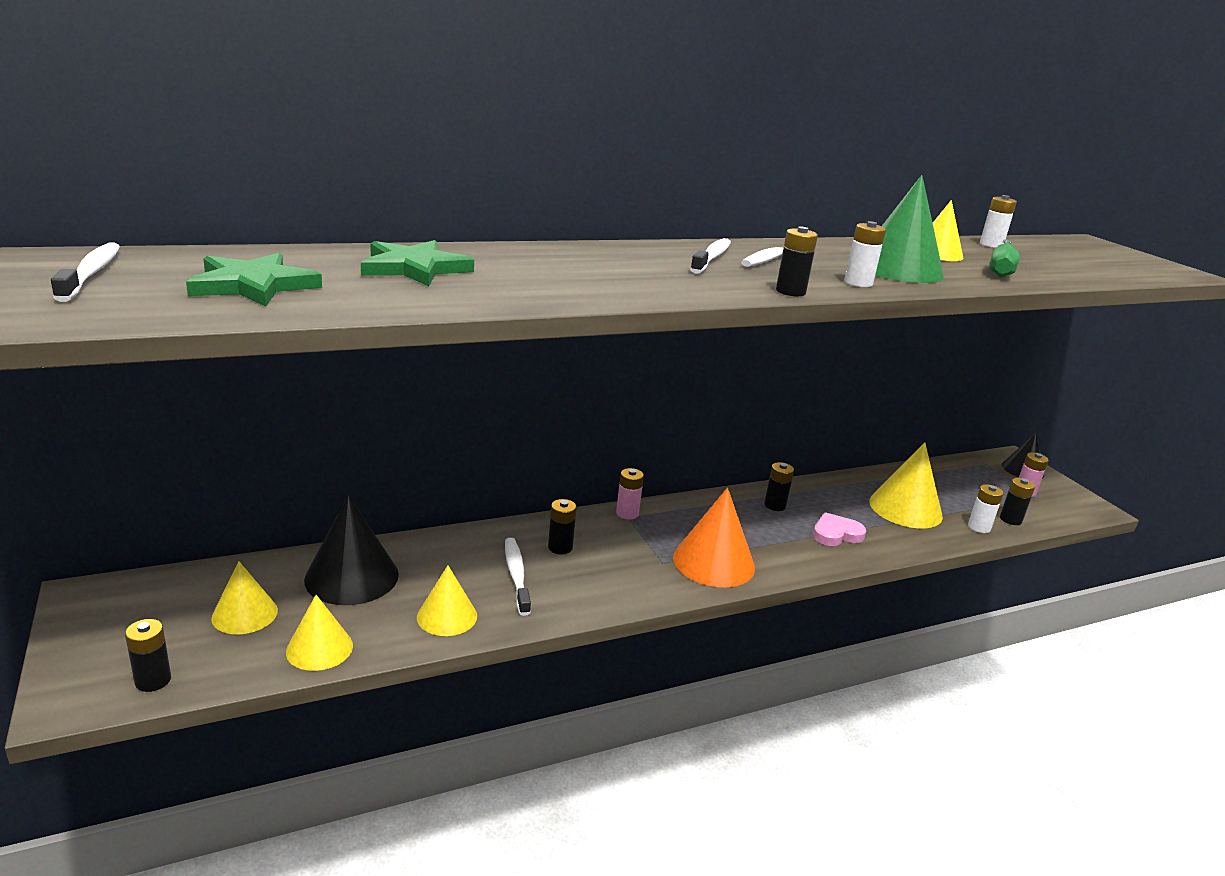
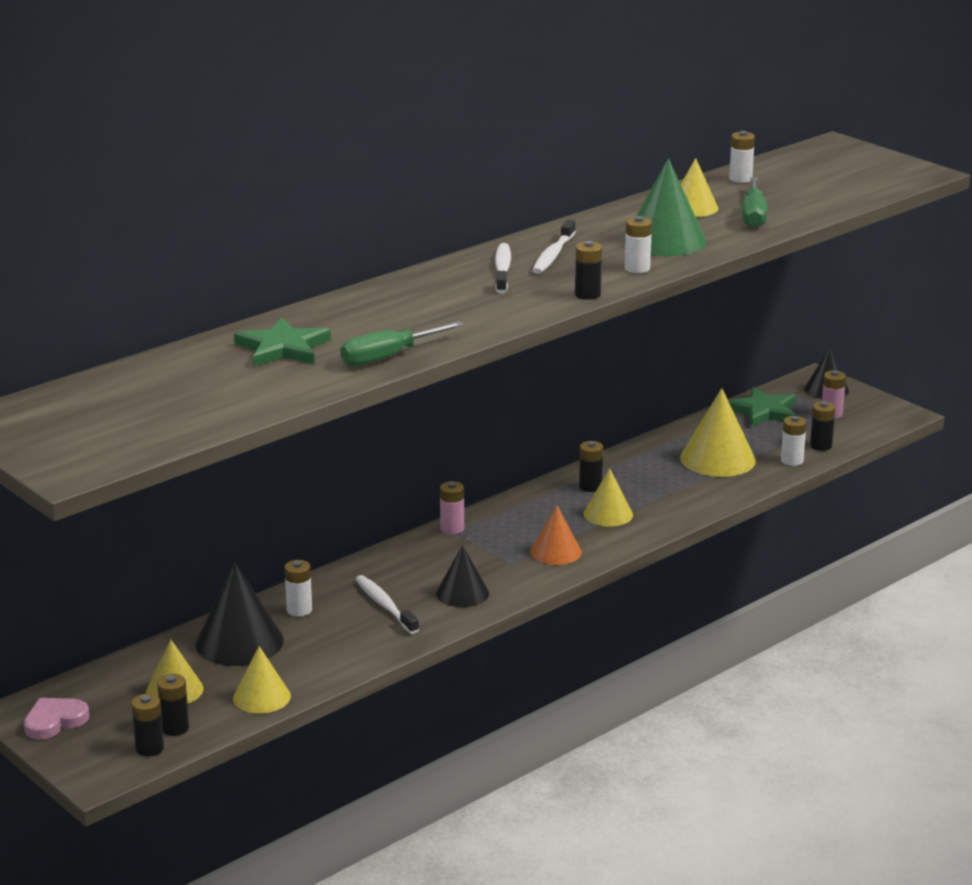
camera: 15 degrees left, 0 degrees up
white toothbrush [51,242,120,302] -> none
green star [186,253,322,307] -> green star moved to [728,386,797,427]
yellow cone [417,565,477,636] -> yellow cone moved to [583,468,633,527]
black battery [548,499,577,554] -> black battery moved to [157,674,189,736]
orange cone [673,488,755,587] -> orange cone [530,505,582,565], size x0.63
pink heart [813,512,866,546] -> pink heart moved to [24,698,89,739]
none -> white battery [285,560,312,616]
none -> green screwdriver [340,321,464,366]
none -> black cone [436,545,489,607]

